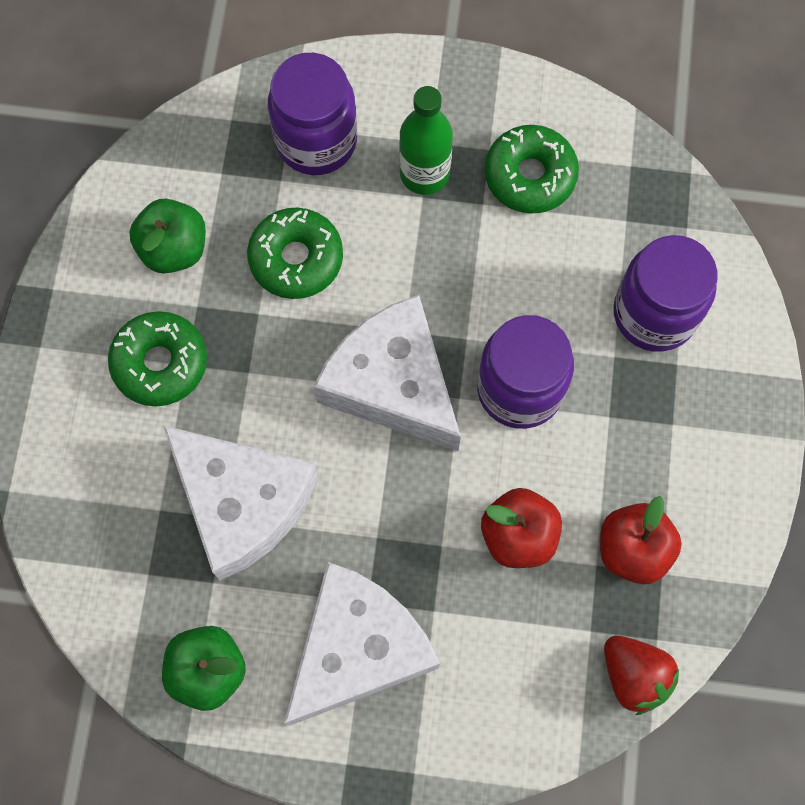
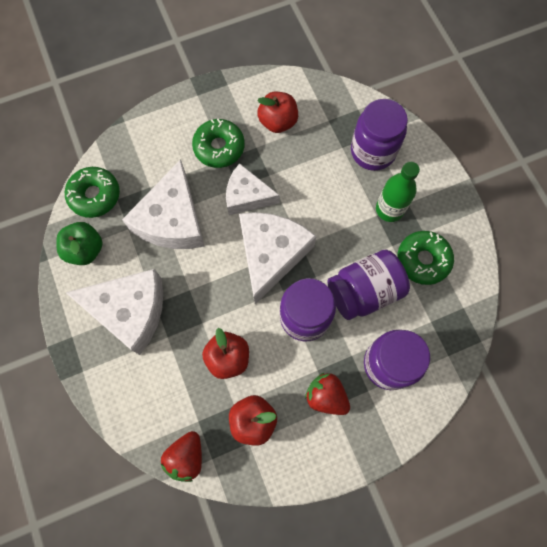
camera: 60 degrees right, 0 degrees up
green apple [129,199,206,273] -> red apple [257,92,298,133]
green donut [247,207,343,299] -> green donut moved to [65,167,120,218]
none -> white cheese [226,163,280,215]
none -> red strawberry [305,373,350,415]
none -> purple jar [327,249,410,320]

